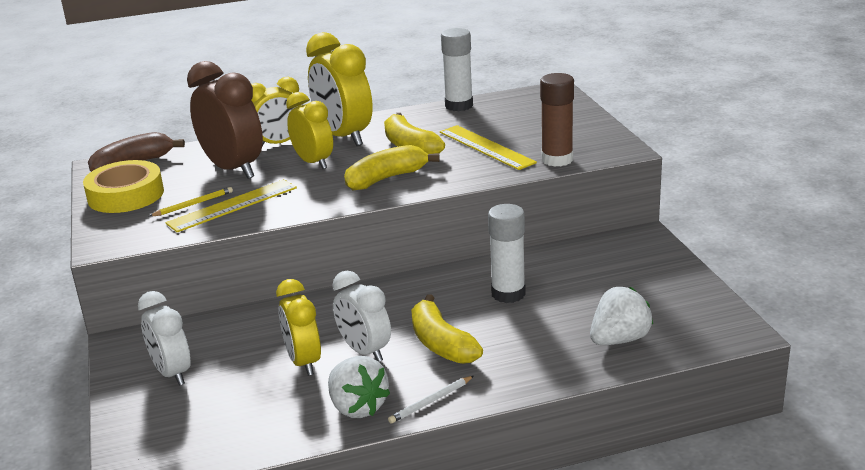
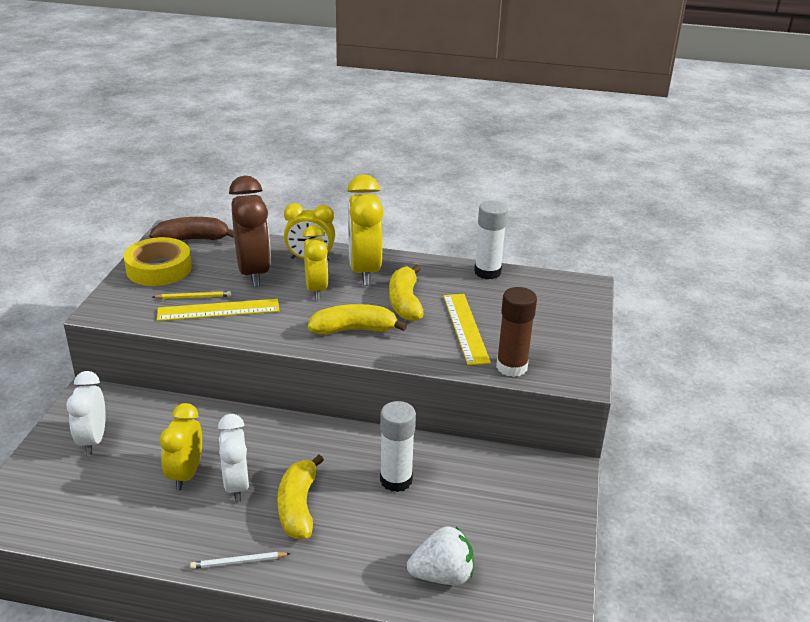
camera: 25 degrees right, 5 degrees up
white strawberry [328,356,390,418] -> none

